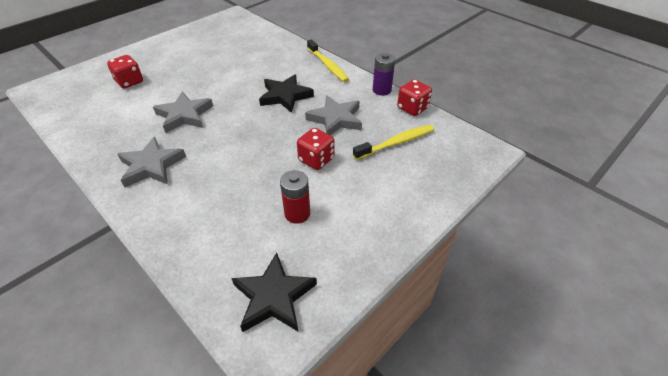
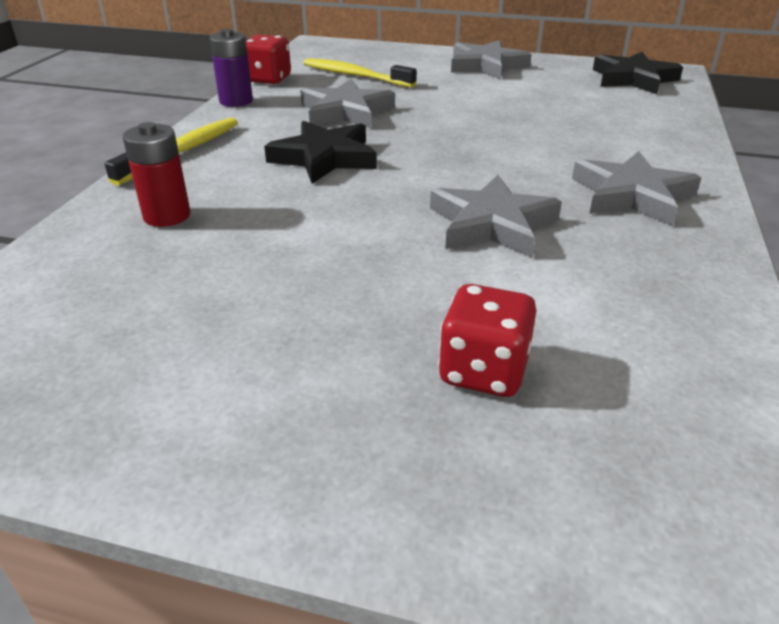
camera: 120 degrees left, 10 degrees down
red battery [280,170,310,224] -> red battery moved to [123,122,191,227]
red dice [297,128,334,170] -> none
none -> grey star [451,40,532,79]

